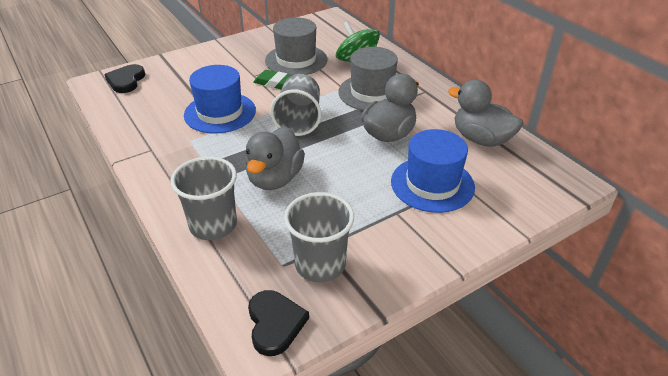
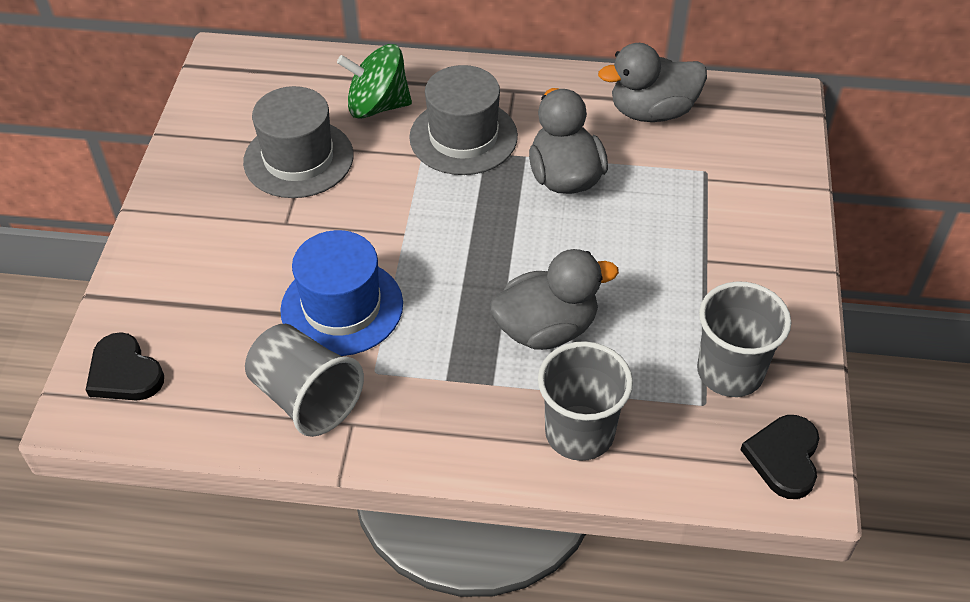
camera: 50 degrees left, 10 degrees up
grey duck [245,127,305,190] -> grey duck turned 75 degrees counterclockwise [490,249,619,350]
black heart [248,290,309,356] -> black heart turned 105 degrees counterclockwise [741,415,819,499]
green eraser [253,70,292,89] -> none
grey cup [270,74,321,136] -> grey cup moved to [245,324,364,437]
blue hat [391,129,475,213] -> none

